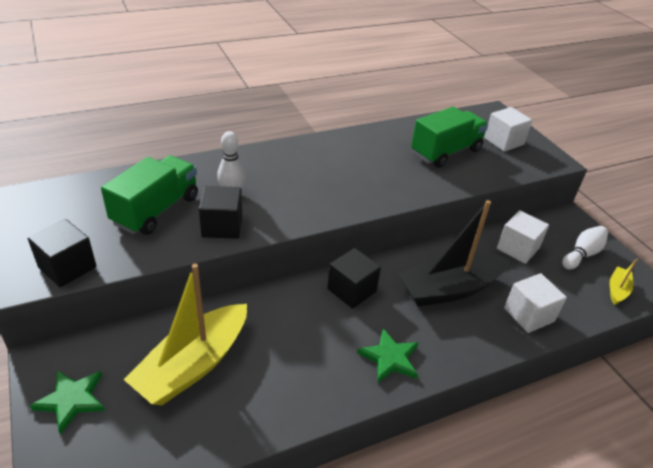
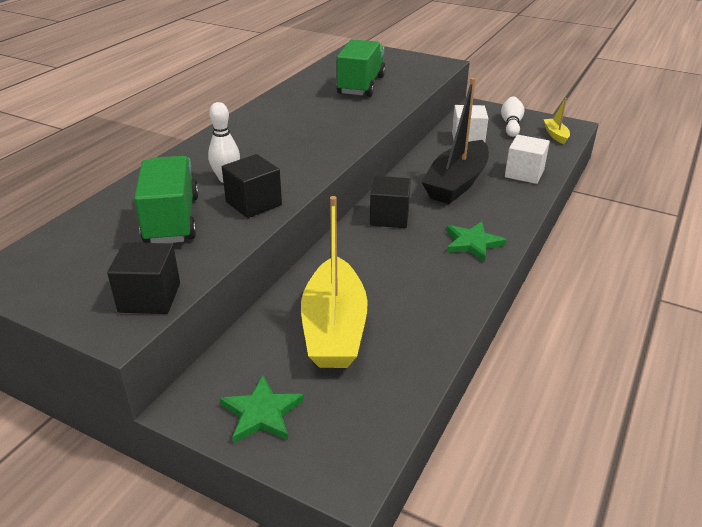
camera: 35 degrees left, 5 degrees down
white cube [484,107,533,152] -> none

